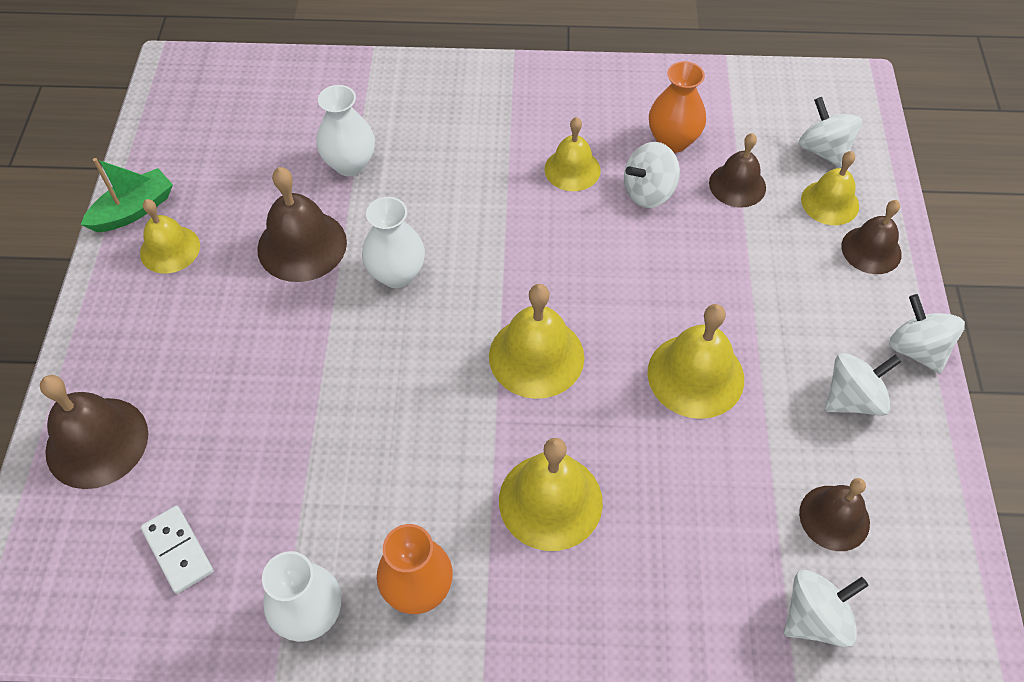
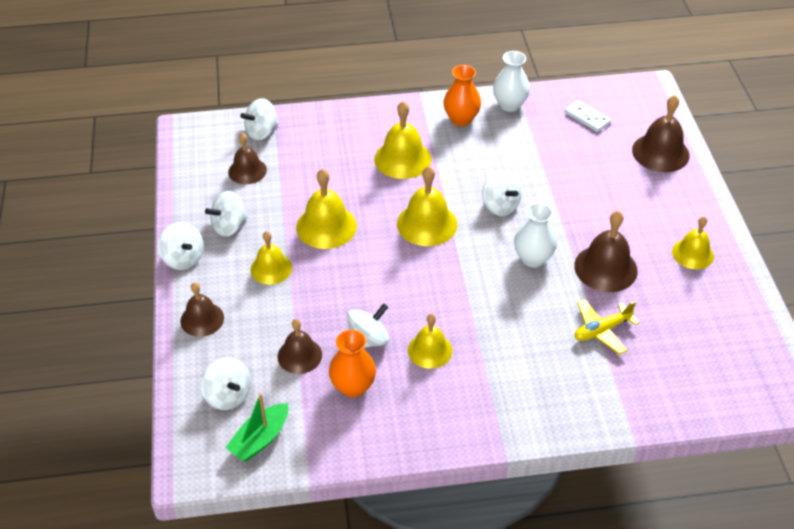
camera: 170 degrees right, 10 degrees down
green boat [81,158,173,232] -> green boat moved to [225,393,288,462]
white vase [316,85,375,176] -> yellow plane [574,299,639,355]
yellow bell [801,151,859,225] -> yellow bell moved to [250,231,292,285]
none -> white spinning top [482,171,521,216]

